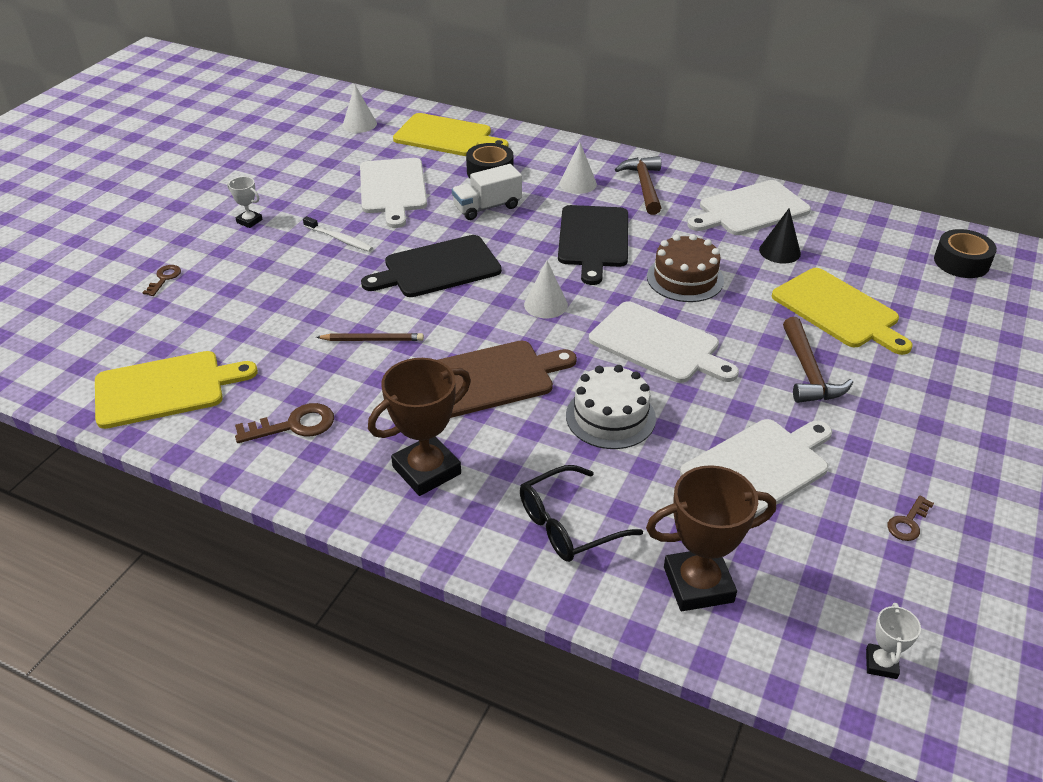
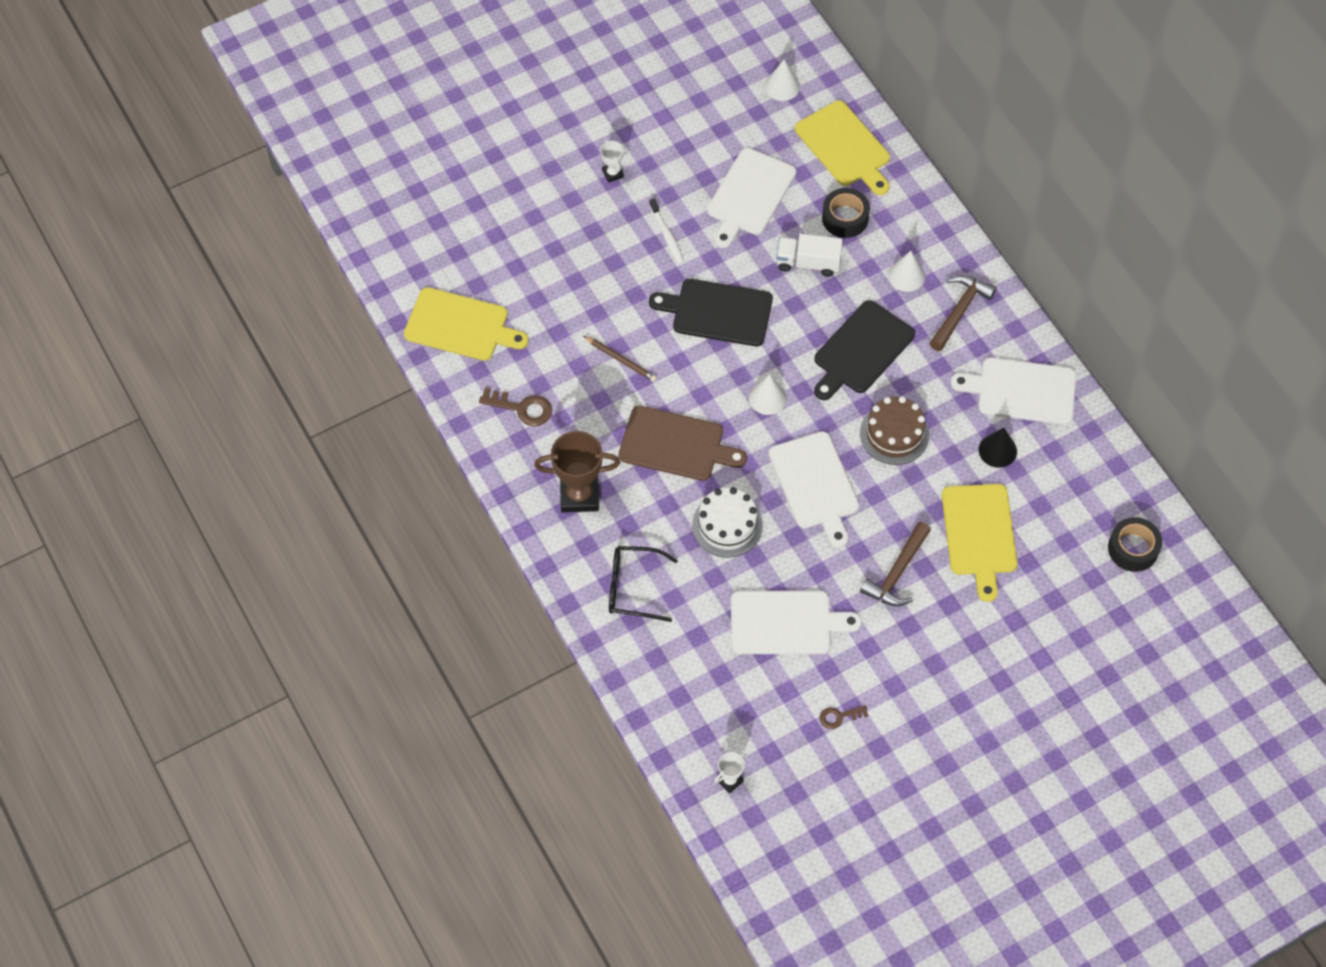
camera: 35 degrees right, 20 degrees up
brown key [142,265,181,296] -> none
brown trophy [646,465,776,611] -> none

